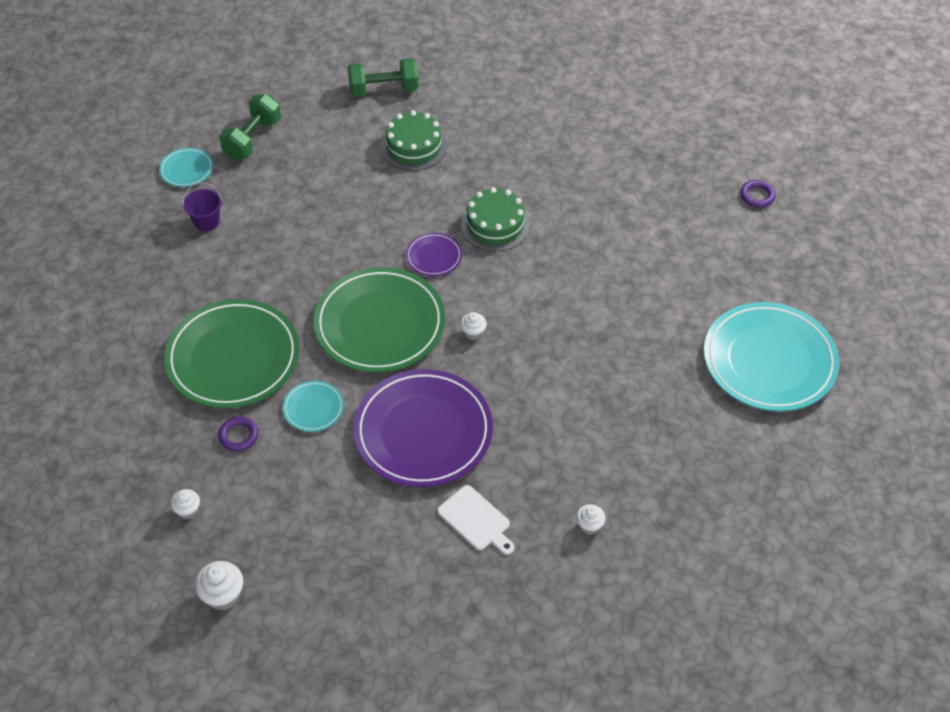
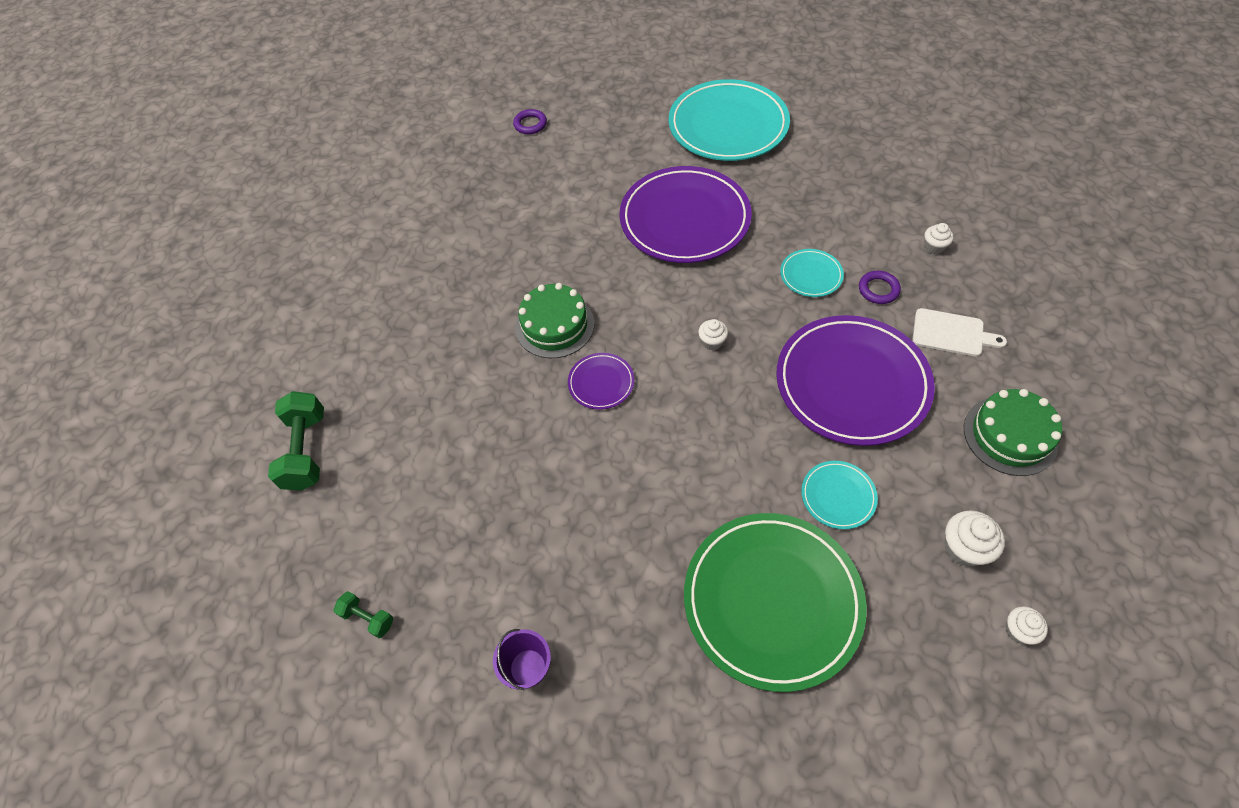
camera: 85 degrees left, 5 degrees up
turquoise plate [159,148,213,187] -> turquoise plate moved to [780,249,844,297]
white cupcake [195,561,243,610] -> white cupcake moved to [945,510,1005,567]
purple ring [218,416,258,452] -> purple ring moved to [859,271,901,304]
green dumbbell [219,94,281,160] -> green dumbbell [333,591,393,638], size x0.53
green plate [313,267,445,372] -> none
green cake [381,110,447,171] -> green cake moved to [964,389,1062,476]
white cutting board [437,485,514,555] -> white cutting board turned 60 degrees clockwise [912,308,1007,357]
none -> purple plate [619,166,752,263]

